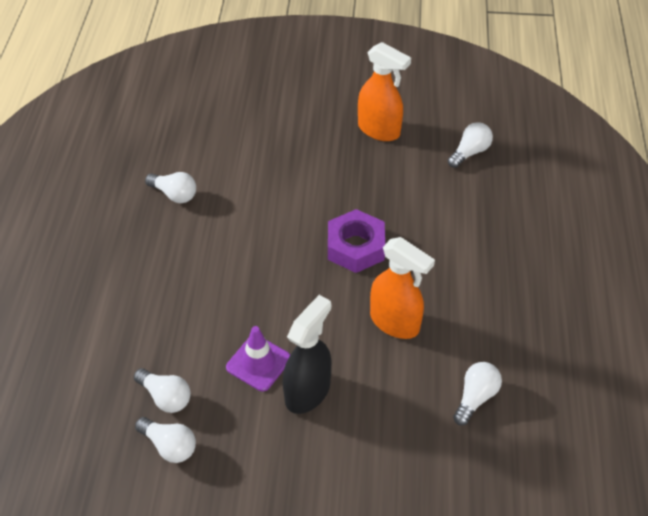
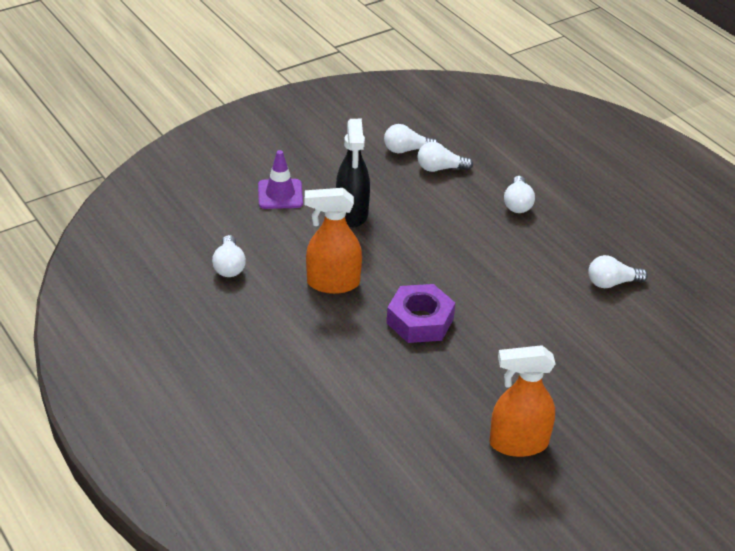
camera: 140 degrees right, 10 degrees down
purple traffic cone [226,326,290,392] -> purple traffic cone moved to [258,150,303,209]
white light bulb [448,122,493,168] -> white light bulb moved to [504,176,535,213]

